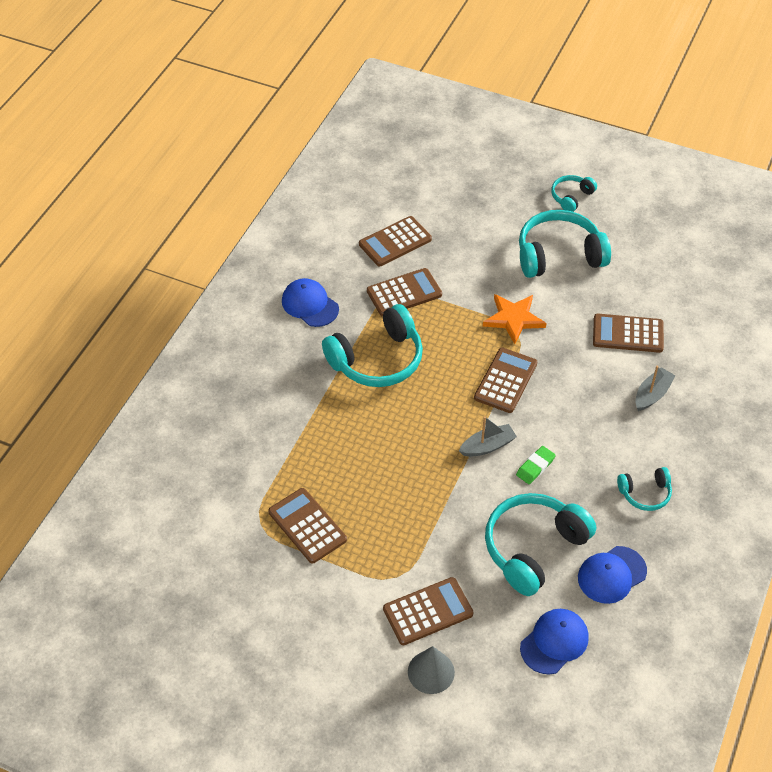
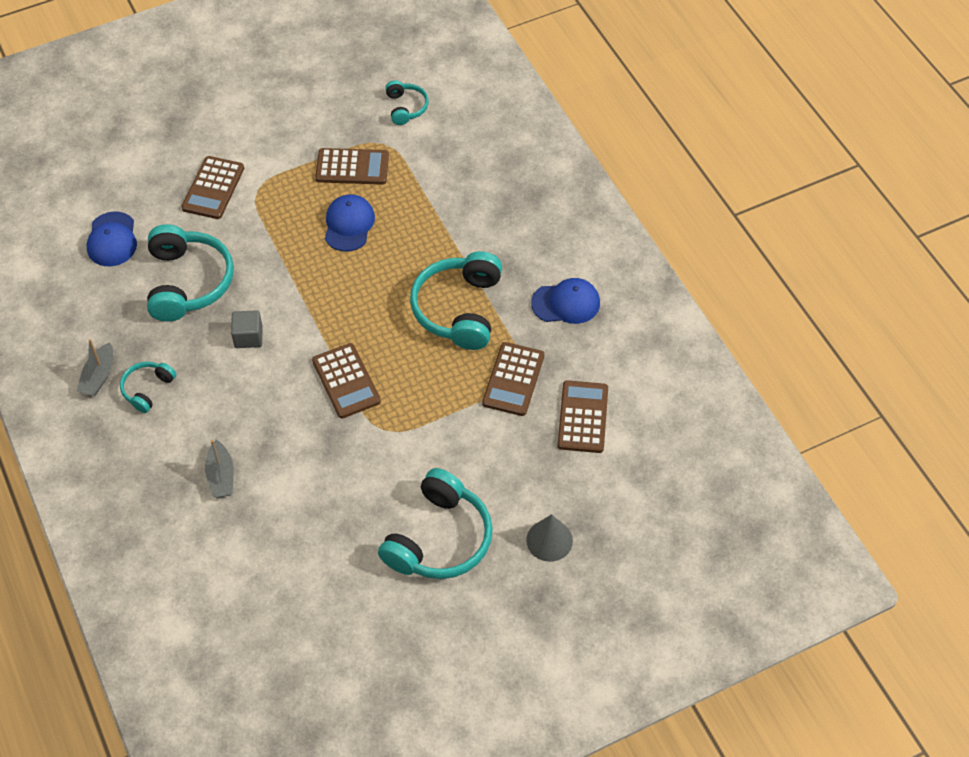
camera: 130 degrees right, 5 degrees up
grey cone [408,646,455,694] -> grey cone moved to [526,514,573,562]
grey boat [459,416,517,457] -> grey boat moved to [76,339,113,396]
orange star [483,294,546,344] -> none
green eraser [516,446,556,484] -> grey cube [231,310,263,348]
turquoise headphones [551,175,597,212] -> turquoise headphones moved to [385,80,429,125]
blue cap [578,546,647,604] -> blue cap moved to [325,194,375,251]
brown calculator [593,314,664,353] -> none

